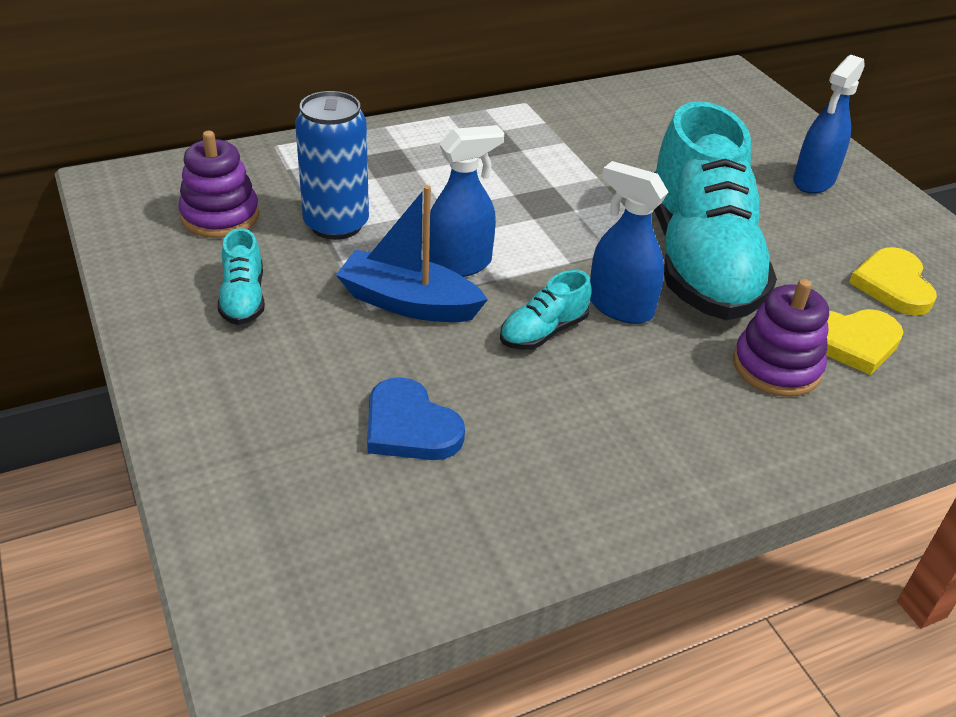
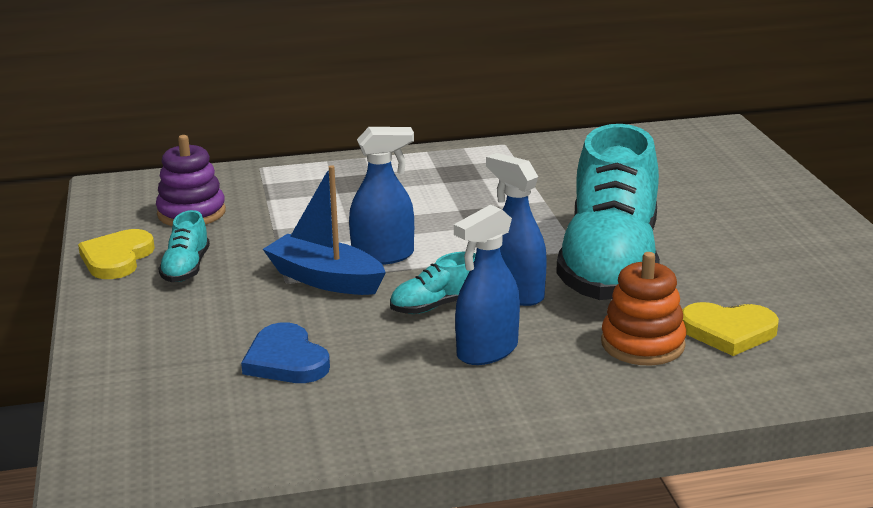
camera: 15 degrees right, 15 degrees down
blue can [295,91,369,240] -> none
purple stacking toy [733,279,829,397] -> orange stacking toy [601,252,686,365]
blue spray bottle [793,55,865,194] -> blue spray bottle moved to [454,204,520,365]
yellow heart [849,247,937,316] -> yellow heart moved to [78,229,155,279]

